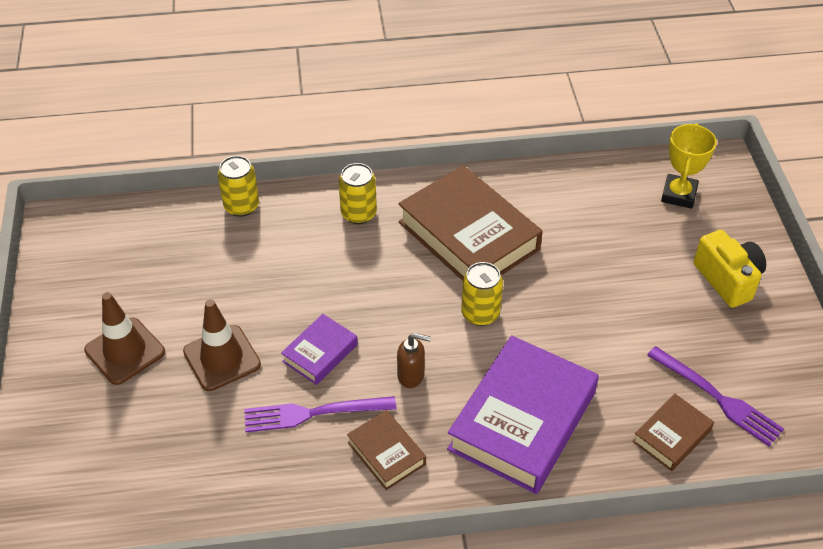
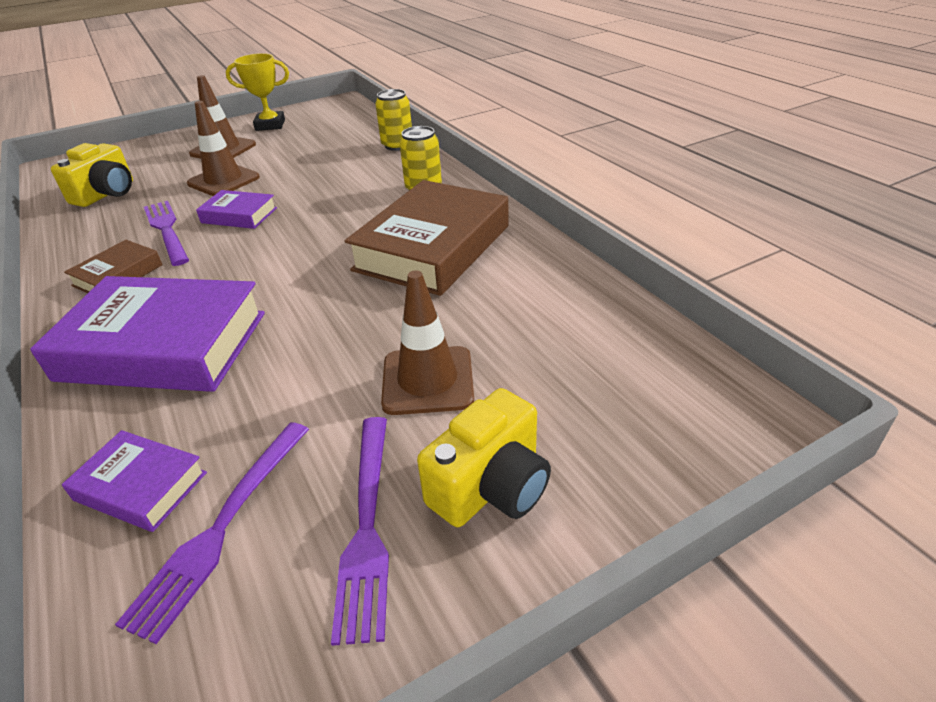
camera: 70 degrees right, 10 degrees down
brown soap dispenser [397,333,431,388] -> none
yellow can [461,262,503,326] -> none
brown book [632,394,714,471] -> purple book [62,430,207,532]
yellow trophy [661,123,717,209] -> yellow trophy moved to [226,53,289,131]
none -> yellow camera [51,143,133,207]
none -> purple fork [331,417,389,646]
none -> brown traffic cone [381,270,474,415]

